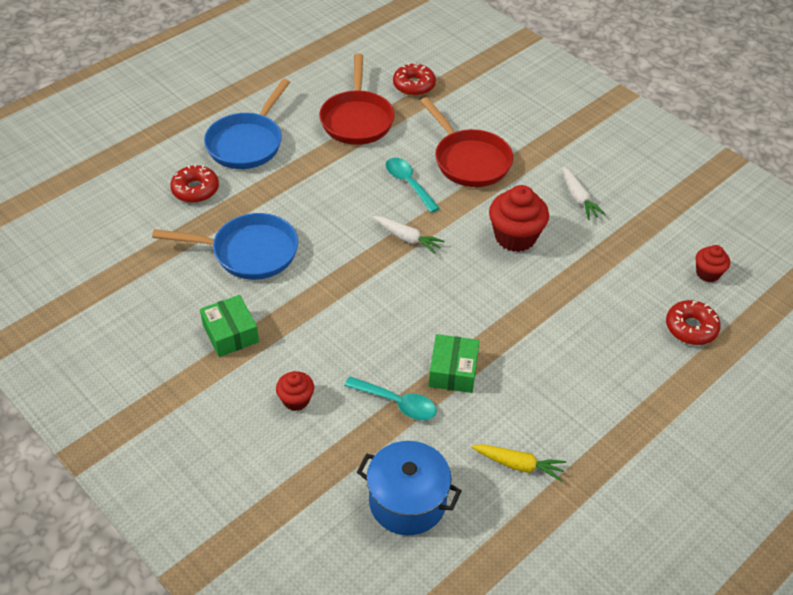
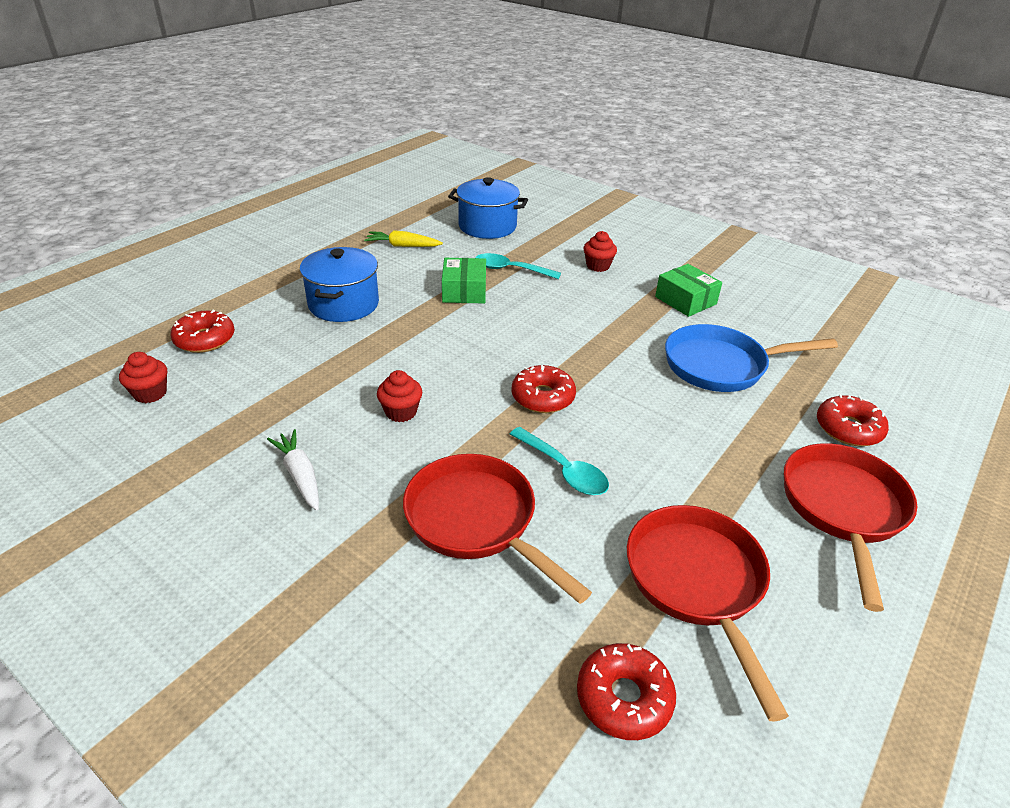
camera: 170 degrees right, 10 degrees down
blue pan [204,79,290,169] -> red pan [784,443,917,612]
white carrot [372,216,445,254] -> red donut [511,365,576,413]
red cupcake [489,185,549,252] -> red cupcake [377,370,422,422], size x0.56
none -> blue pot [300,247,379,322]

